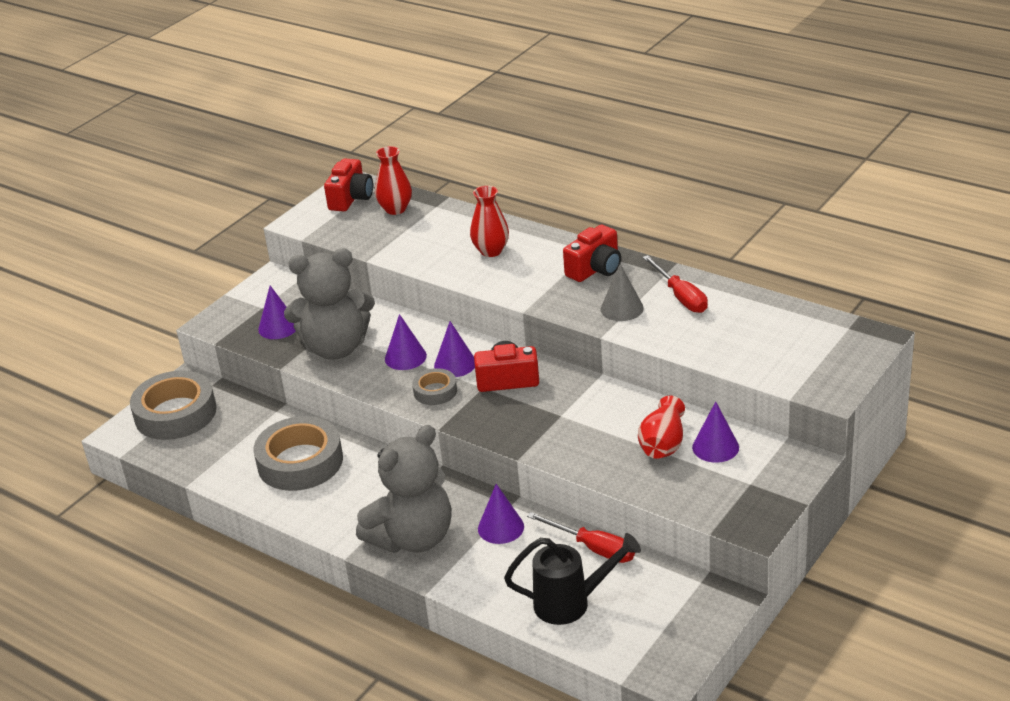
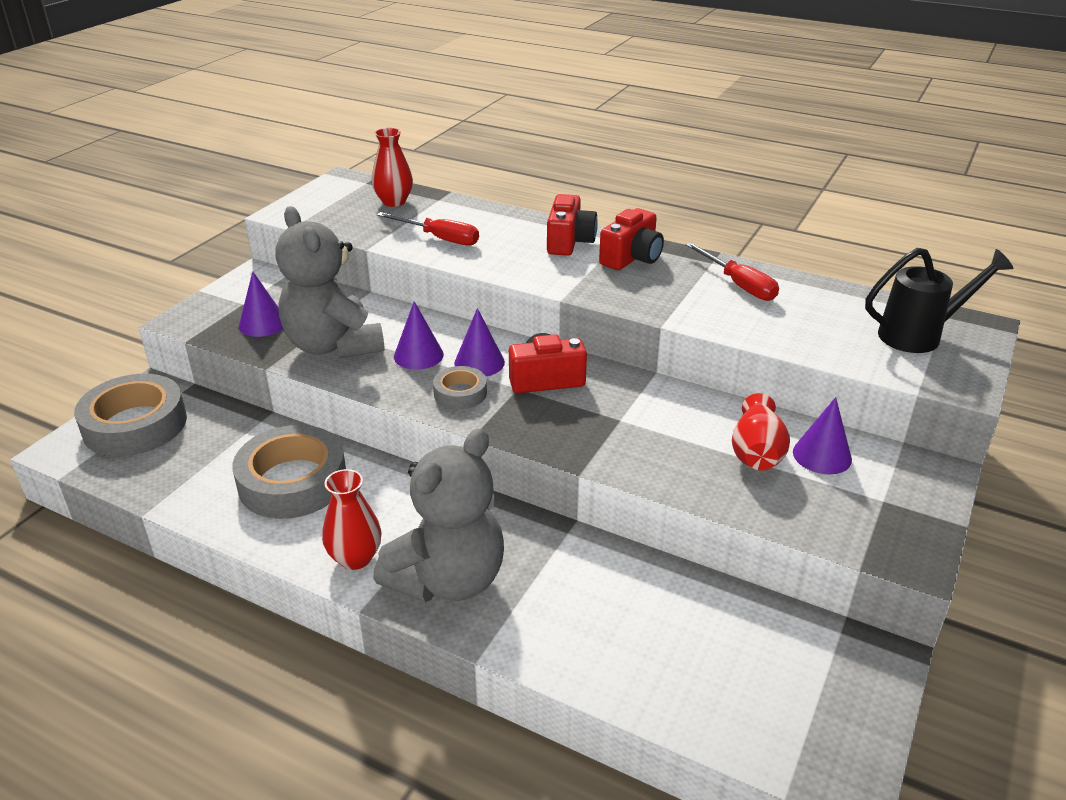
camera: 10 degrees left, 0 degrees up
grey teddy bear [284,248,375,359] -> grey teddy bear turned 75 degrees clockwise [275,206,385,358]
red camera [324,159,373,211] -> red camera moved to [547,194,598,256]
red vase [470,186,509,257] -> red vase moved to [322,469,382,570]
purple cone [478,484,524,544] -> none
black watering can [504,533,641,625] -> black watering can moved to [865,248,1014,353]
red screwdriver [527,512,635,563] -> red screwdriver moved to [377,212,479,246]
grey cone [601,264,644,321] -> none

